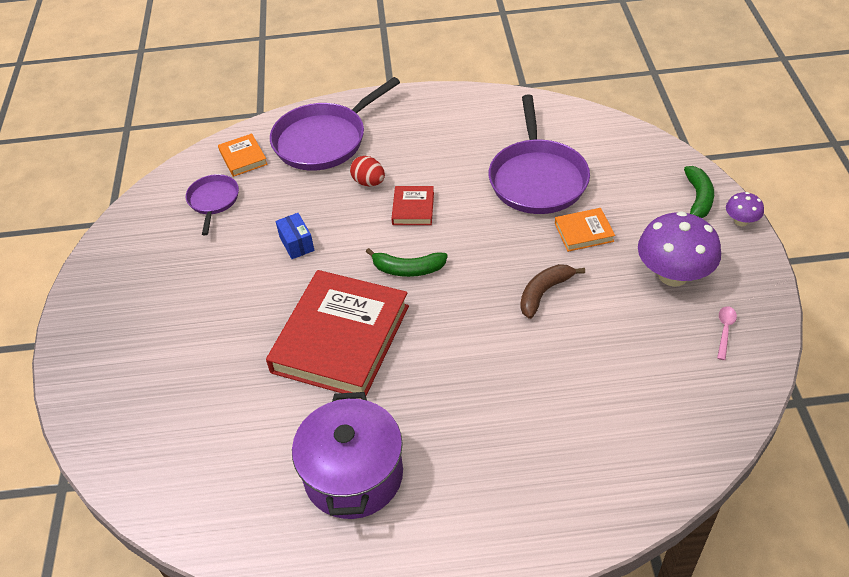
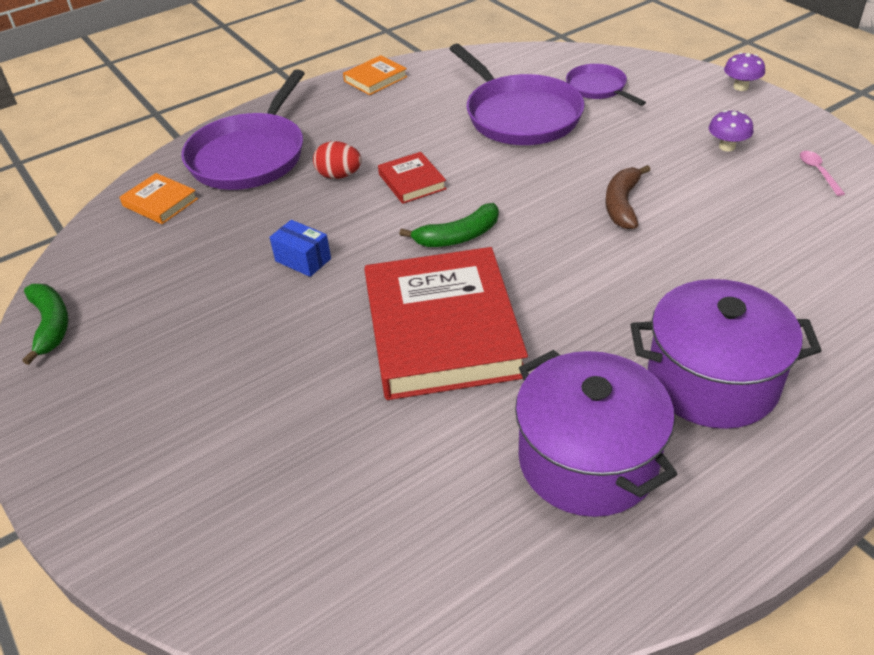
camera: 30 degrees left, 5 degrees down
purple pan [186,174,239,235] -> purple pan moved to [566,64,646,106]
orange book [555,208,615,252] -> orange book moved to [343,55,407,95]
purple mushroom [638,211,721,287] -> purple mushroom [709,110,754,151], size x0.48
green banana [684,166,714,218] -> green banana moved to [22,284,68,365]
none -> purple pot [630,279,822,429]

